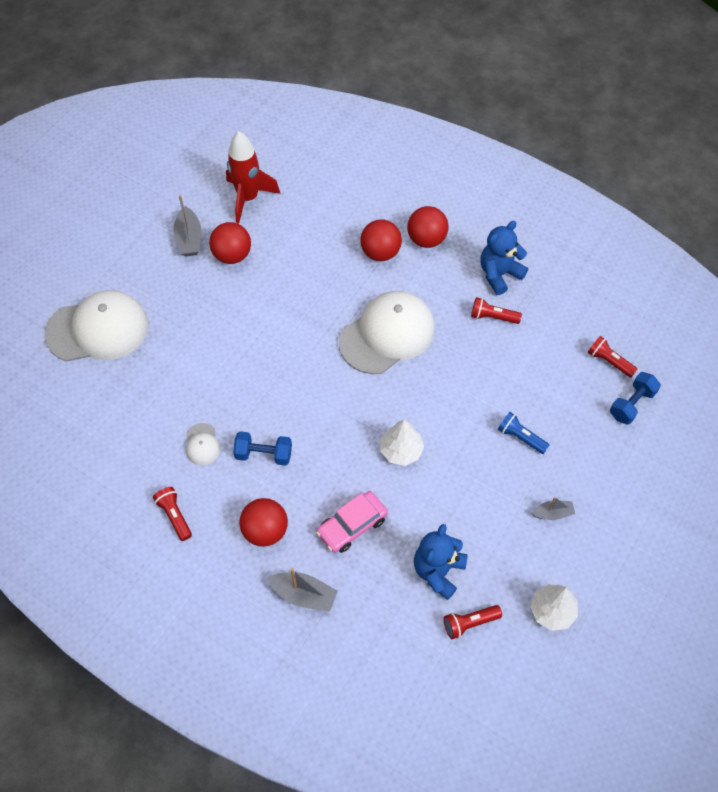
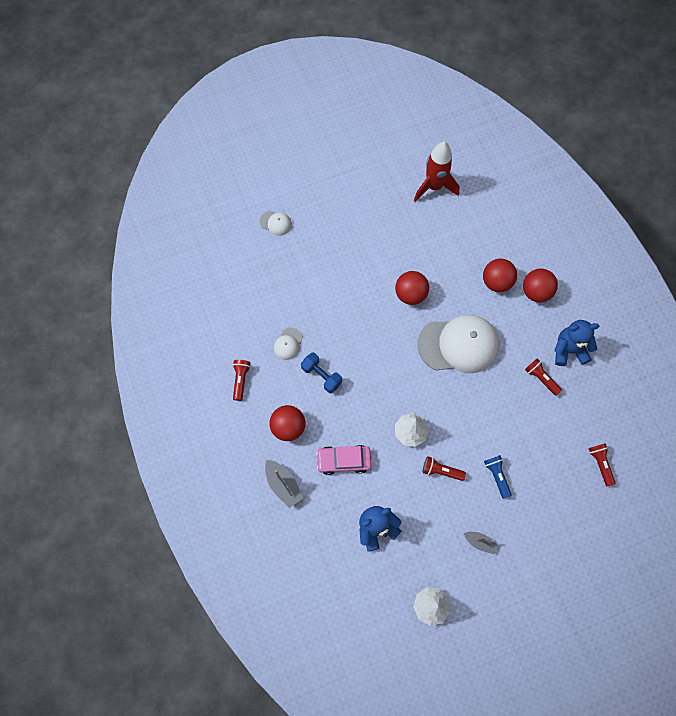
camera: 35 degrees right, 10 degrees up
white cap [44,290,148,362] -> white cap [260,211,292,236], size x0.43
grey boat [173,195,201,257] -> none
red ball [209,222,251,264] -> red ball moved to [395,271,429,305]
red flashlight [444,605,502,639] -> red flashlight moved to [423,456,466,481]
blue dumbbell [610,372,661,425] -> none

